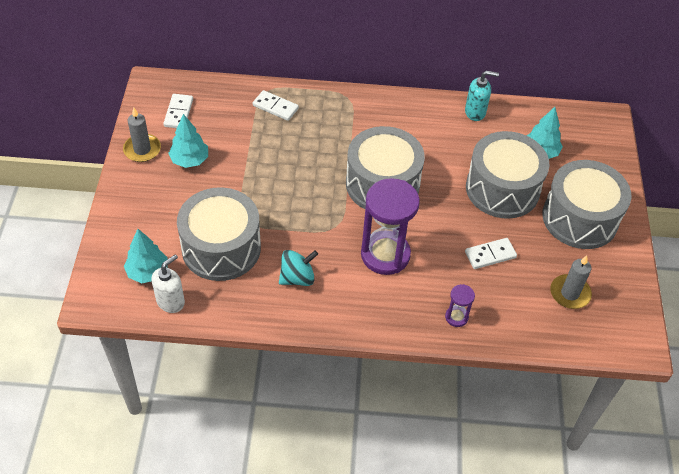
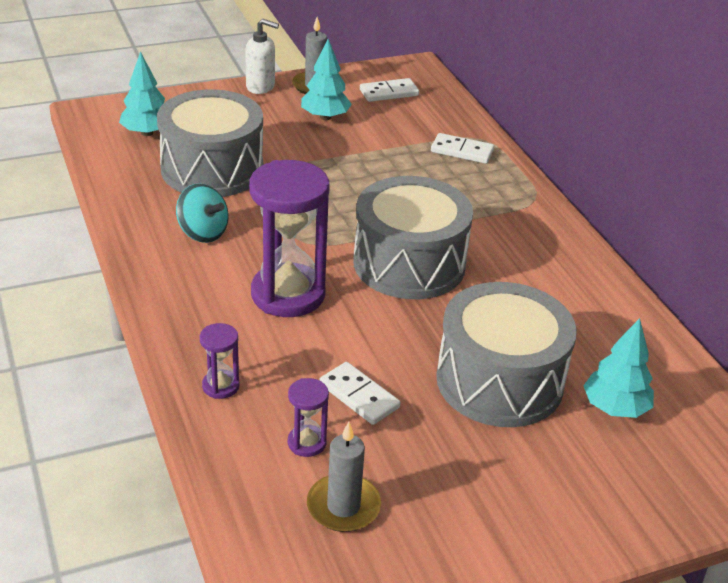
camera: 65 degrees right, 15 degrees down
white soap dispenser [151,254,185,313] -> white soap dispenser moved to [245,19,279,94]
white domino [253,90,299,121] -> white domino turned 75 degrees counterclockwise [431,133,494,164]
turquoise soap dispenser [465,71,499,121] -> none
grey drum [542,160,631,249] -> none
none -> purple hourglass [288,378,329,457]

